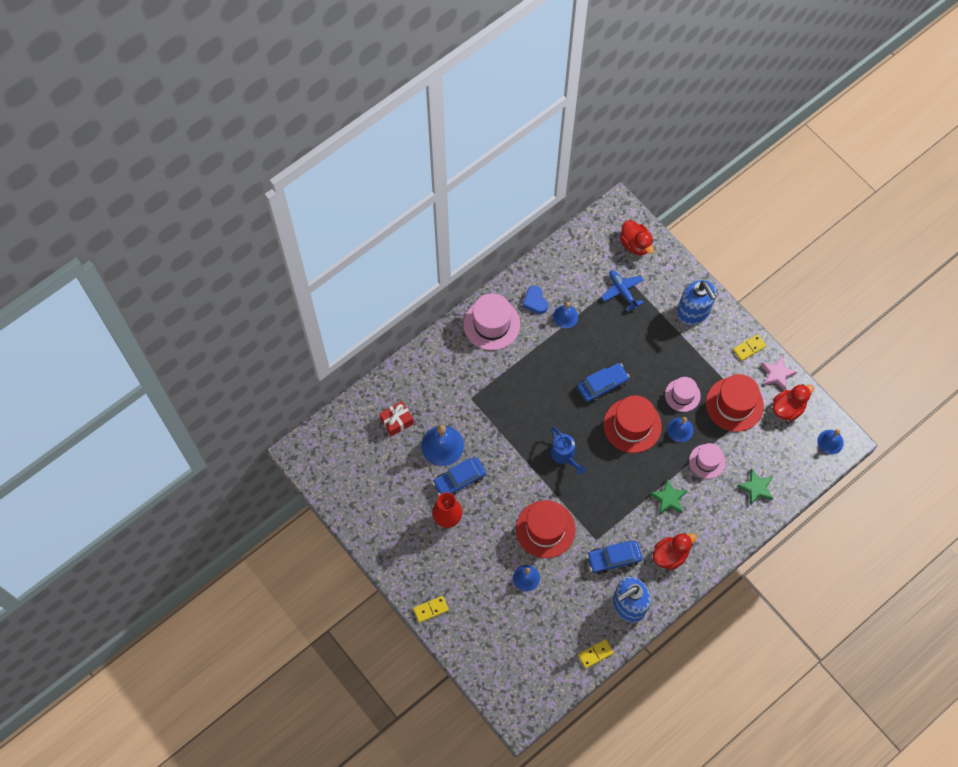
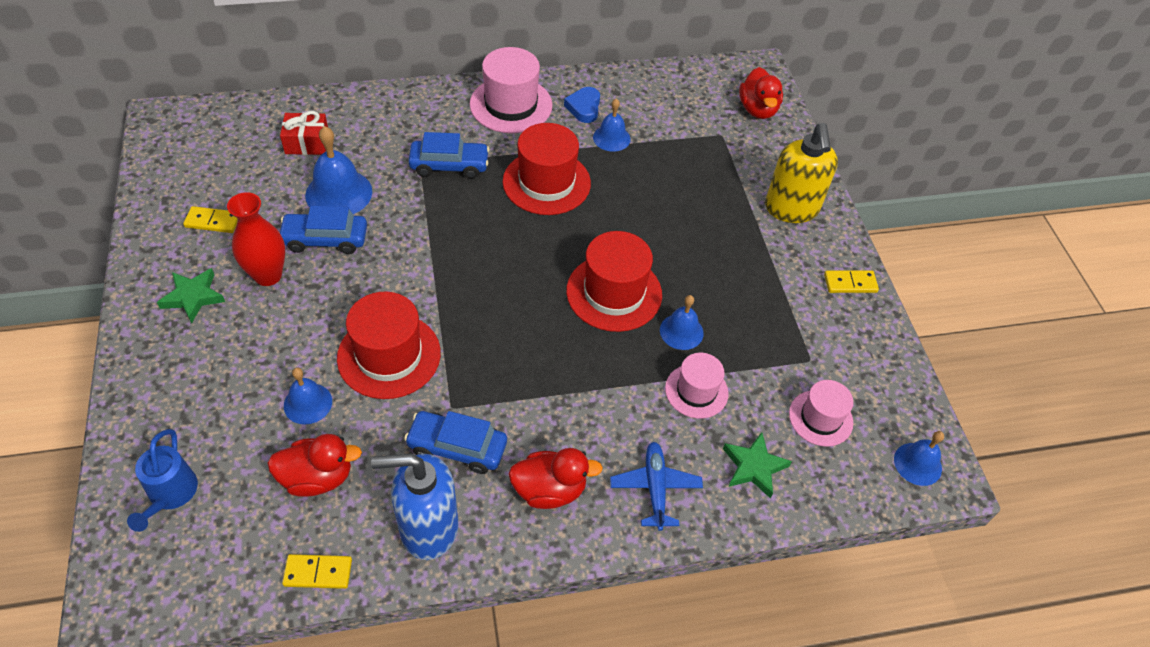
camera: 25 degrees right, 15 degrees down
yellow domino [413,596,449,623] -> yellow domino moved to [183,206,238,233]
blue watering can [550,427,586,475] -> blue watering can moved to [127,429,198,532]
blue car [577,363,630,403] -> blue car moved to [409,132,490,179]
blue plane [601,270,644,311] -> blue plane moved to [610,442,703,531]
green star [650,479,687,515] -> green star moved to [157,268,225,323]
pink hat [665,377,701,412] -> pink hat moved to [789,380,853,447]
blue soap dispenser [677,280,717,325] -> yellow soap dispenser [765,123,838,223]
red hat [706,374,764,432] -> red hat moved to [503,123,591,215]
pink star [761,356,797,391] -> none
red duck [773,384,814,421] -> red duck moved to [267,434,362,497]

